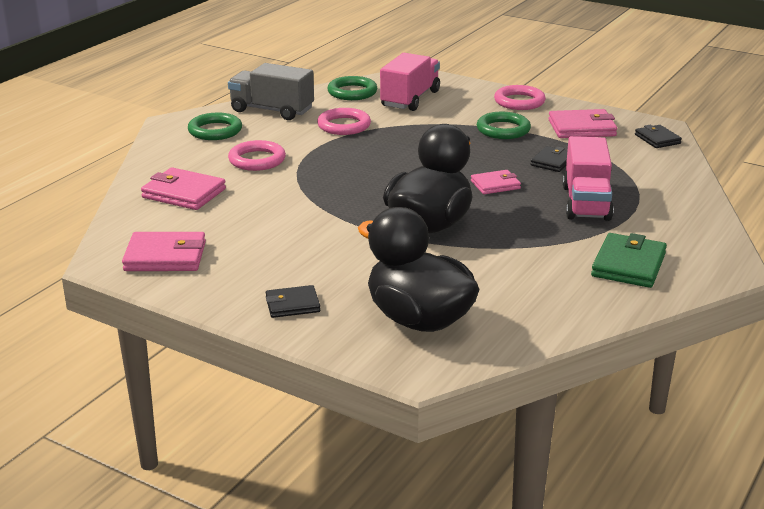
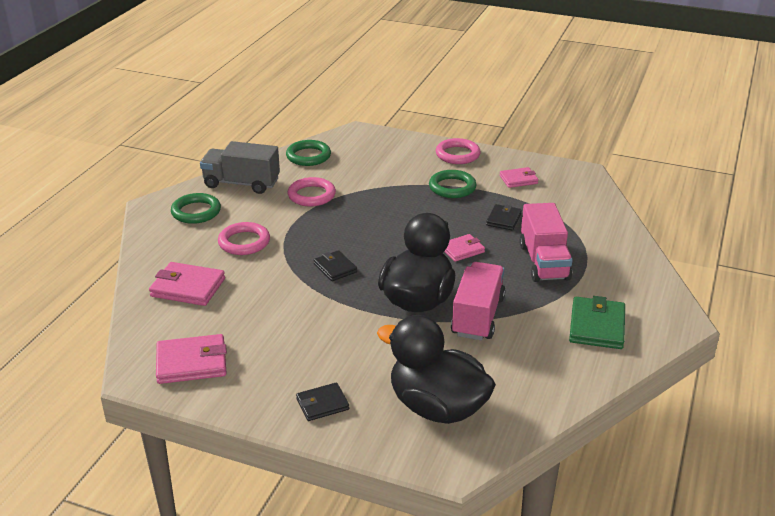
camera: 10 degrees left, 5 degrees up
pink truck [380,53,440,111] -> pink truck moved to [451,262,506,340]
pink wallet [548,109,617,138] -> pink wallet [500,167,538,188], size x0.63
black wallet [635,125,682,148] -> black wallet moved to [314,250,357,281]

